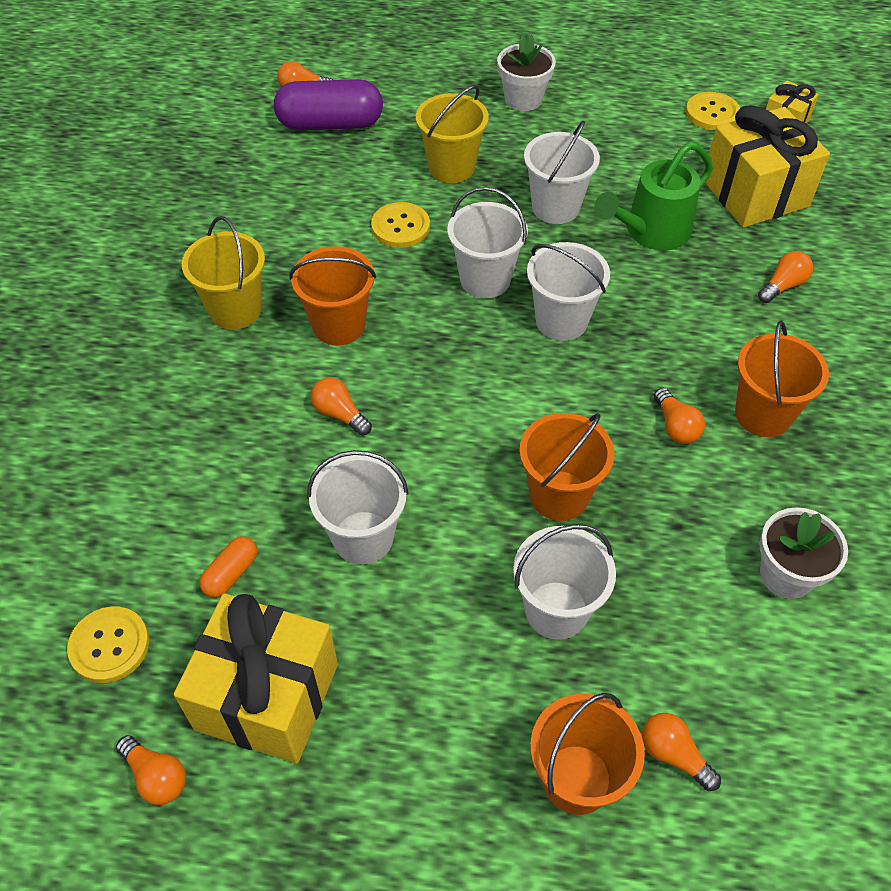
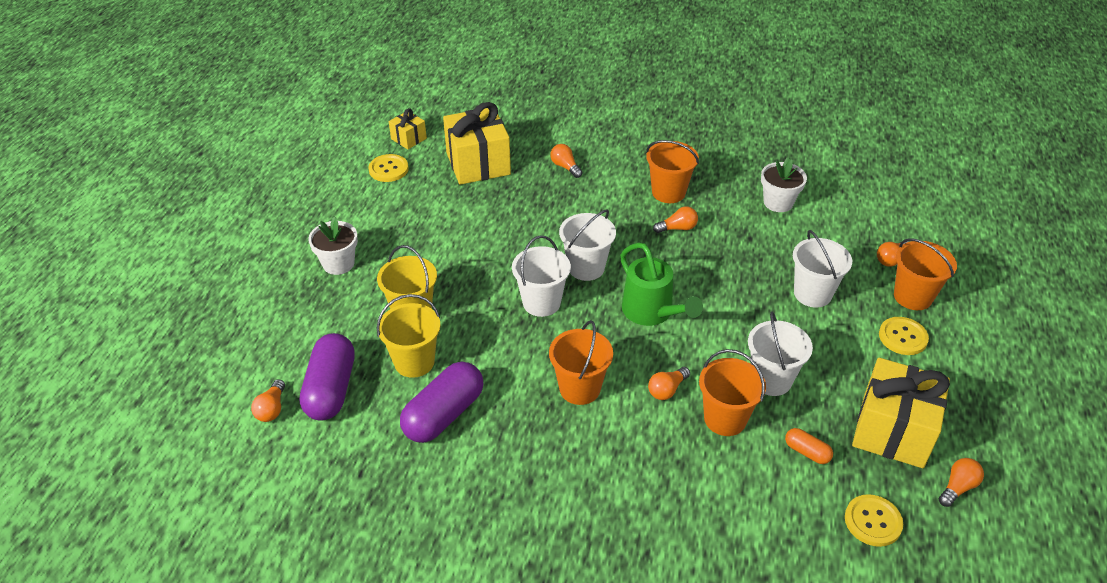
camera: 85 degrees left, 10 degrees down
yellow bucket [182,216,265,330] -> yellow bucket moved to [377,294,440,378]
yellow button [371,202,430,248] -> yellow button moved to [879,317,929,355]
orange bucket [519,413,614,521] -> orange bucket moved to [699,349,766,436]
white bucket [524,121,600,224] -> none
green watering can [594,142,713,250] -> green watering can moved to [620,243,703,326]
none -> purple capsule [400,362,483,443]

